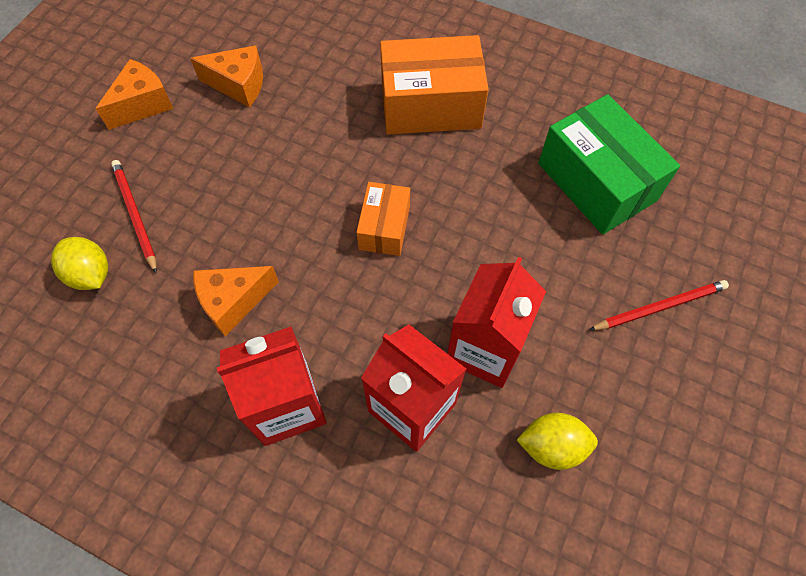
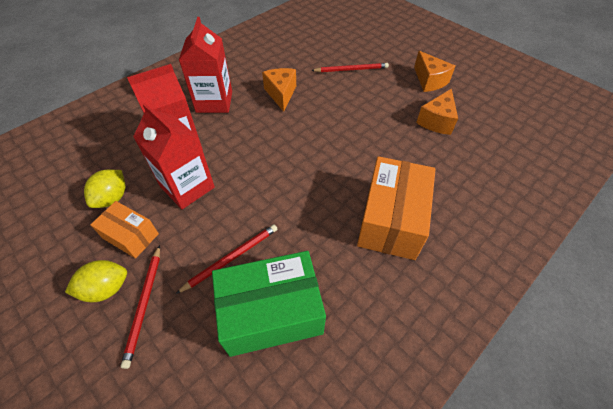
camera: 110 degrees right, 10 degrees down
yellow lemon [51,237,108,290] -> yellow lemon moved to [65,260,127,302]
orange box [356,182,410,256] -> orange box moved to [90,201,159,259]
none -> red pencil [176,225,277,294]

